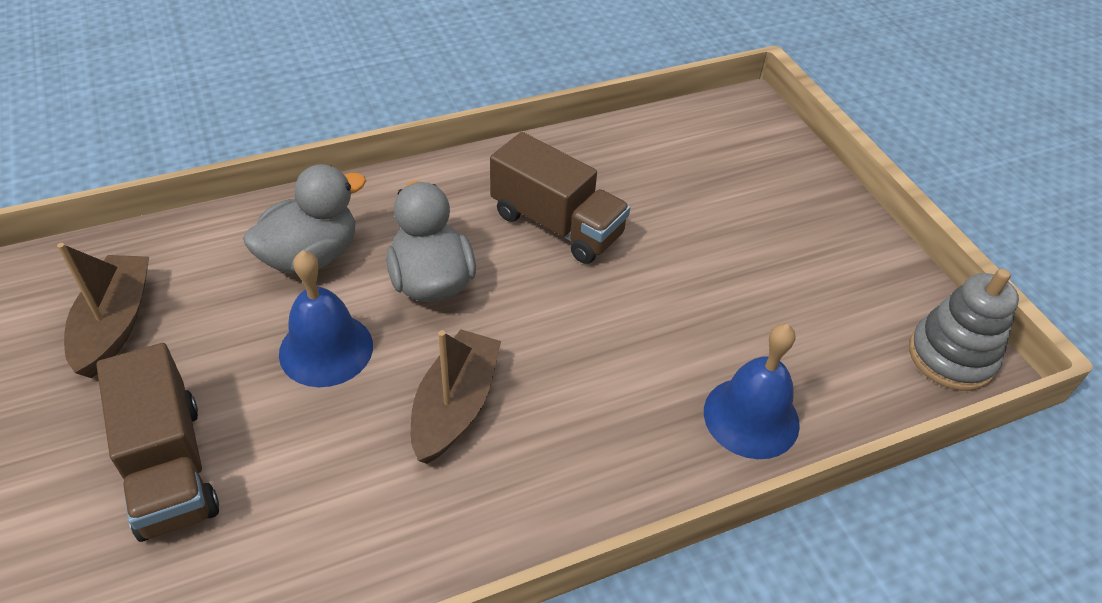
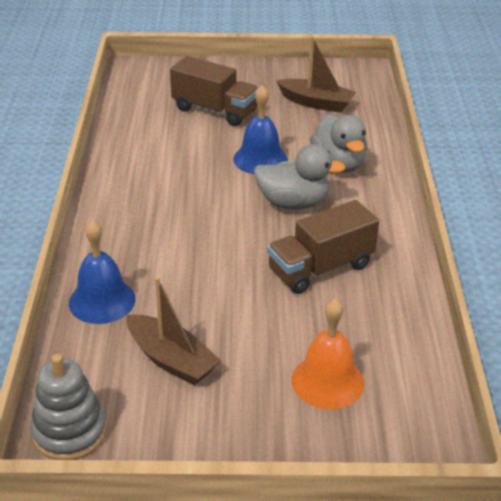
camera: 115 degrees right, 10 degrees down
brown truck [96,343,219,542] -> brown truck turned 150 degrees counterclockwise [170,56,258,126]
brown boat [410,329,501,464] -> brown boat moved to [126,276,221,386]
none -> orange bell [291,298,364,409]

